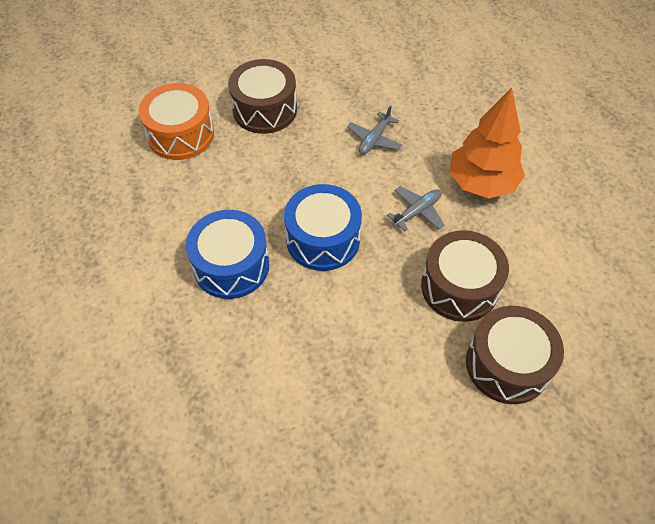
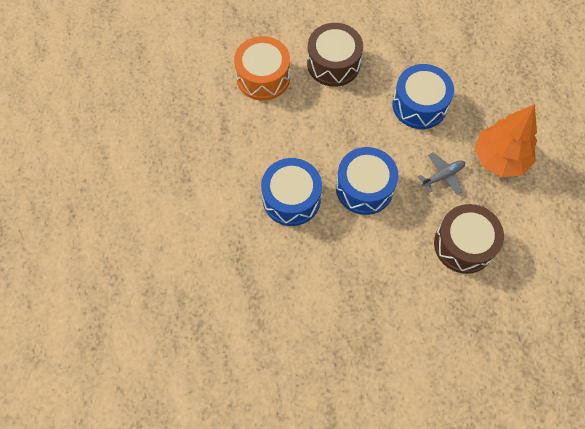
camera: 10 degrees right, 10 degrees up
grey plane [347,105,402,155] -> blue drum [392,64,454,129]
brown drum [466,306,564,404] -> none

